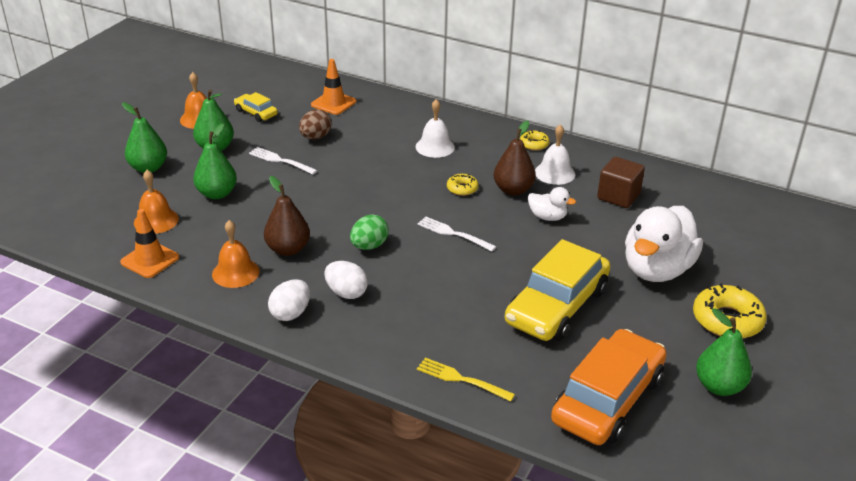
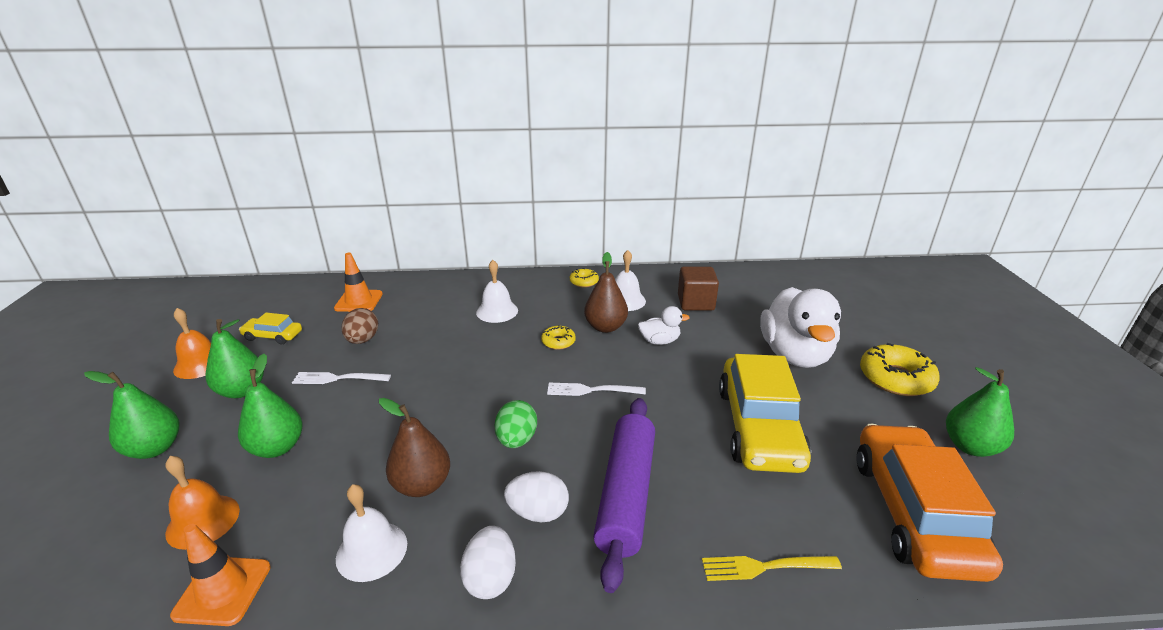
camera: 30 degrees left, 5 degrees down
orange bell [212,220,260,288] -> white bell [336,484,407,582]
none -> purple rolling pin [593,398,655,593]

